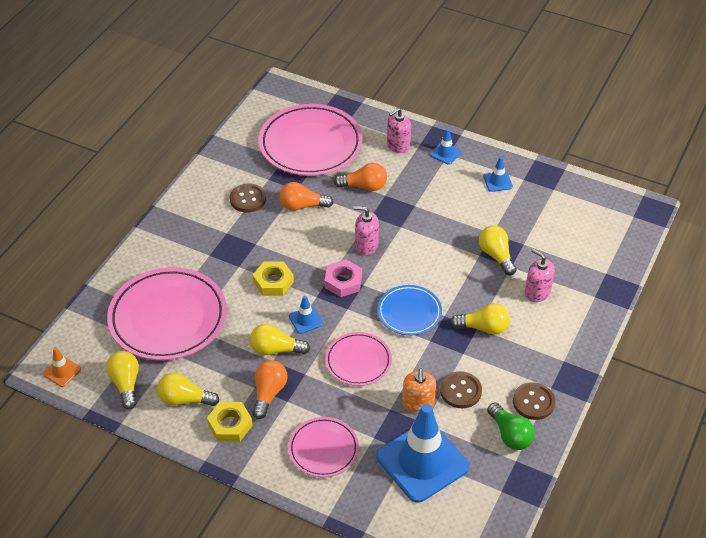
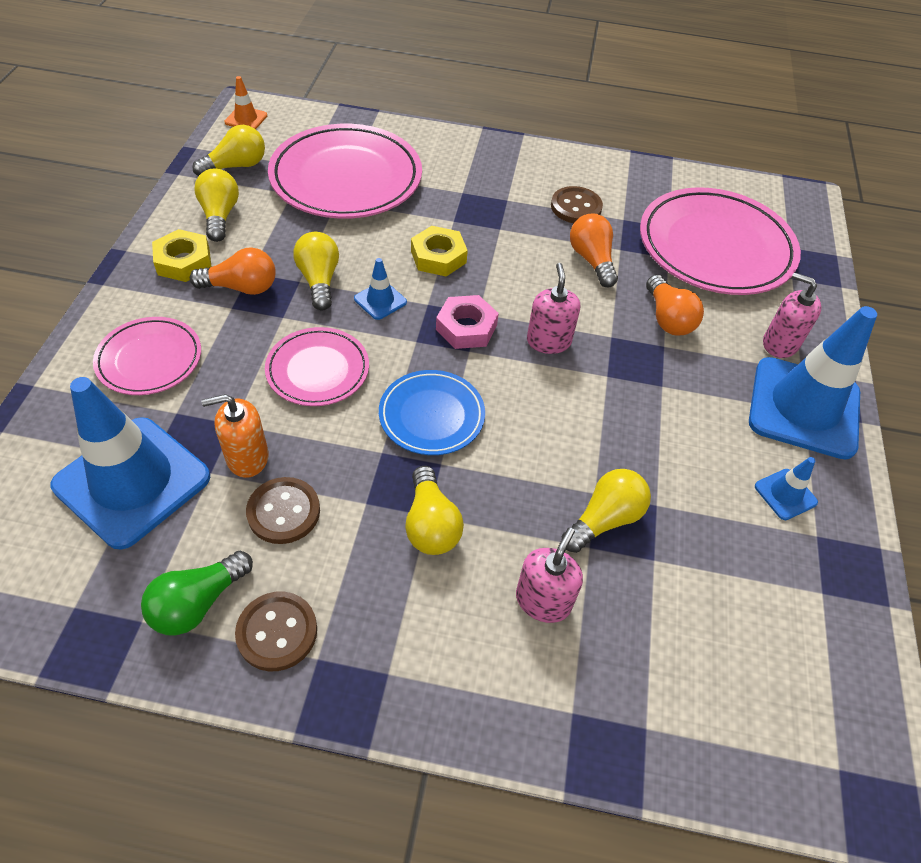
camera: 70 degrees right, 5 degrees up
blue traffic cone [430,129,461,165] -> blue traffic cone [749,306,877,460], size x2.35

